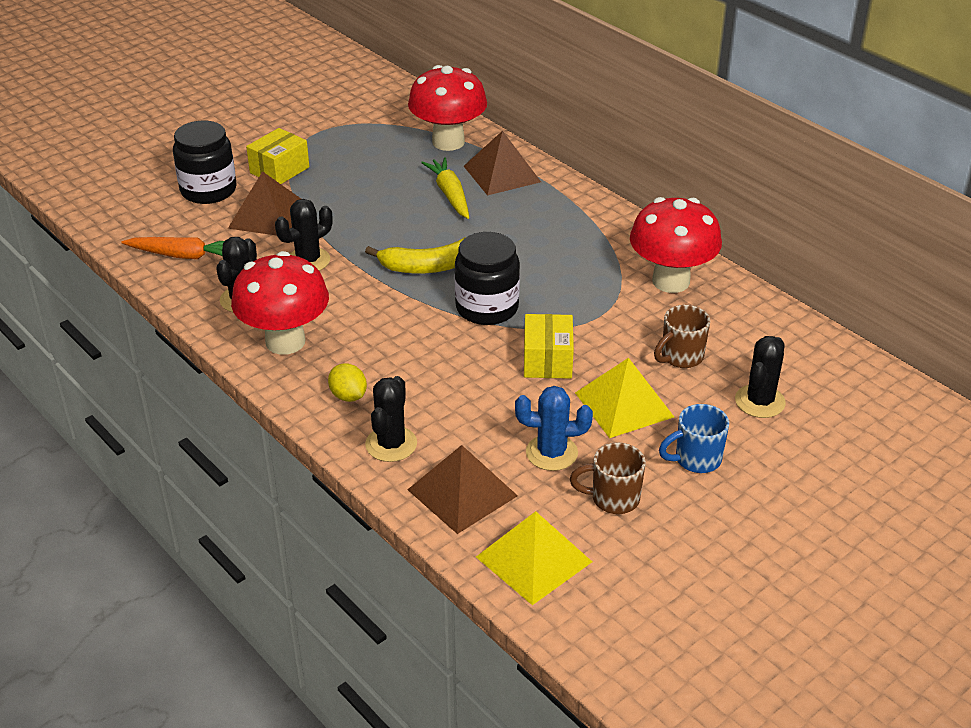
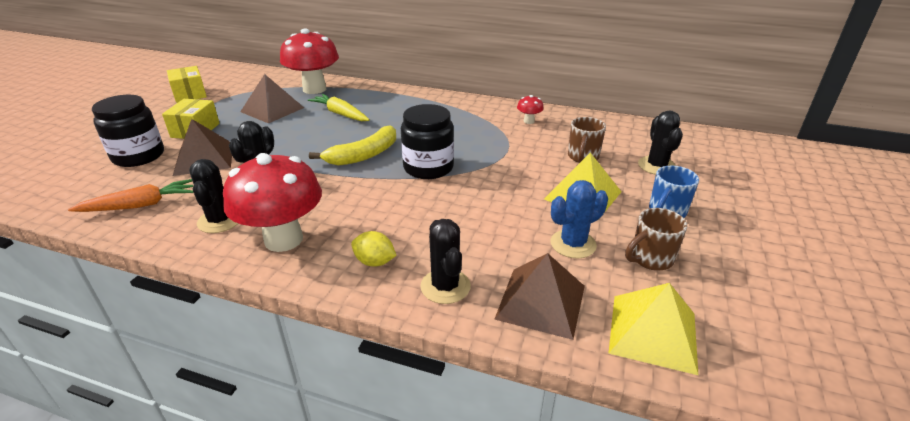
camera: 30 degrees left, 5 degrees down
brown pyramid [464,131,541,196] -> brown pyramid moved to [240,74,304,123]
yellow box [524,314,574,379] -> yellow box moved to [167,66,207,103]
red mushroom [630,197,722,293] -> red mushroom [517,95,544,124], size x0.42

